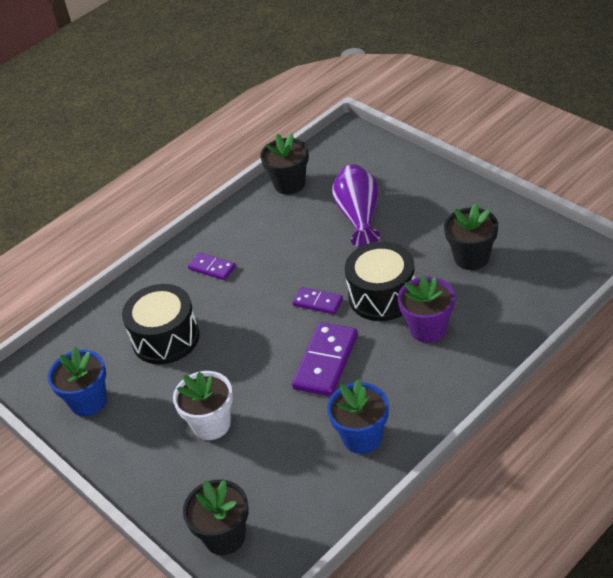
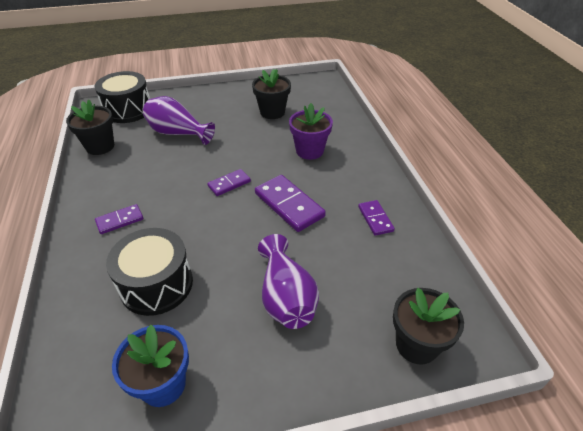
camera: 65 degrees left, 0 degrees up
white flower pot [173,371,233,440] -> purple vase [258,234,319,329]
blue flower pot [327,379,389,454] -> purple domino [358,200,395,236]
black drum [345,242,415,321] -> black drum moved to [95,71,150,123]

